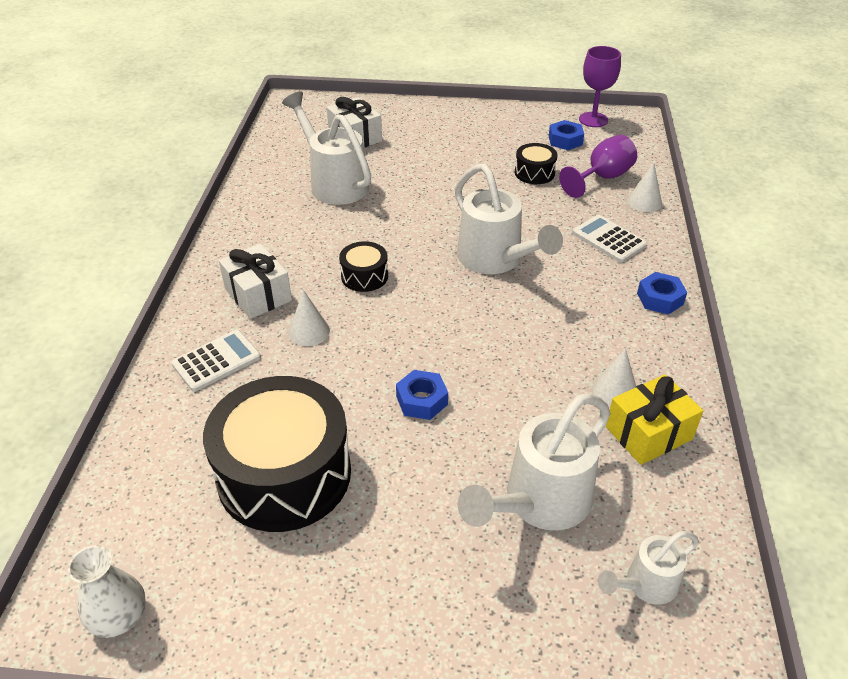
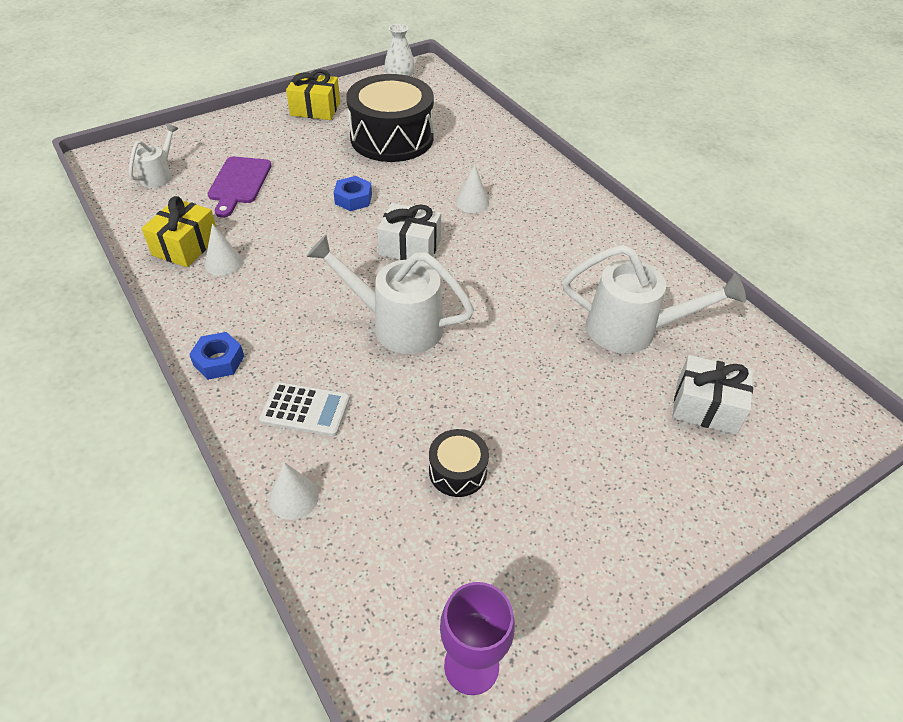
camera: 140 degrees right, 5 degrees up
white calculator [171,330,261,392] -> none
white gift [219,244,292,319] -> white gift moved to [377,203,441,263]
black drum [339,241,388,292] -> none
white watering can [458,393,611,530] -> purple cutting board [208,156,272,217]
blue nut [549,120,584,150] -> none
purple goblet [559,135,637,198] -> none
none -> yellow gift [286,69,340,120]

